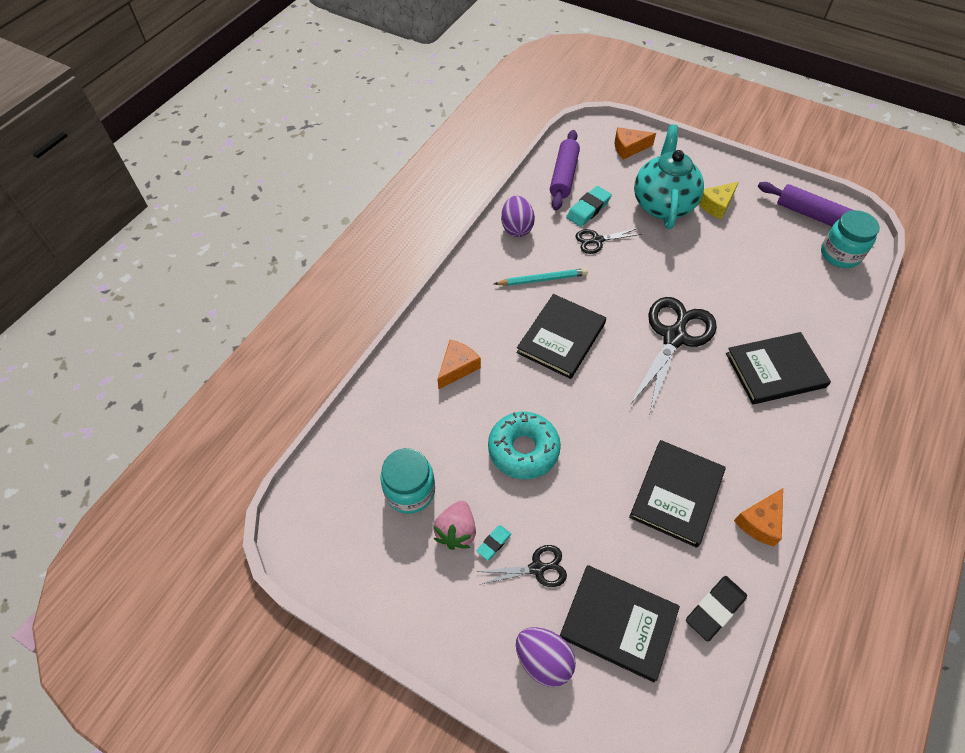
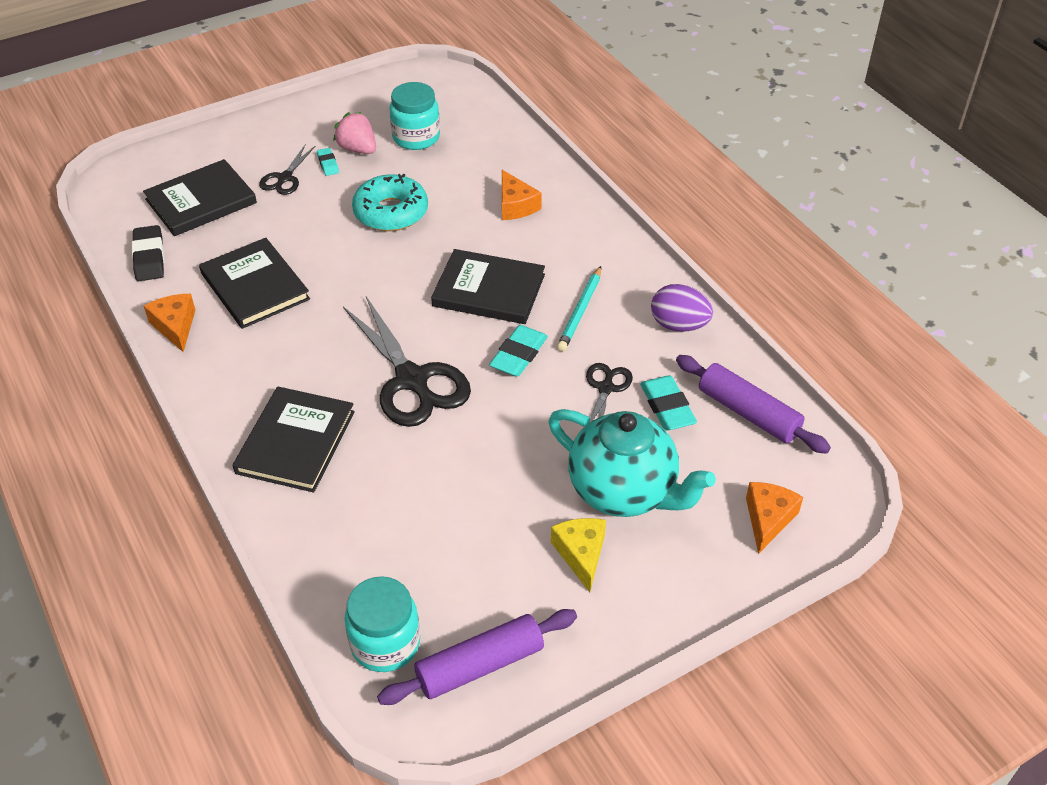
camera: 120 degrees right, 10 degrees down
black book [516,294,606,379] -> black book turned 45 degrees counterclockwise [431,249,545,324]
purple egg [516,627,576,687] -> none
none -> turquoise eraser [489,325,548,377]

